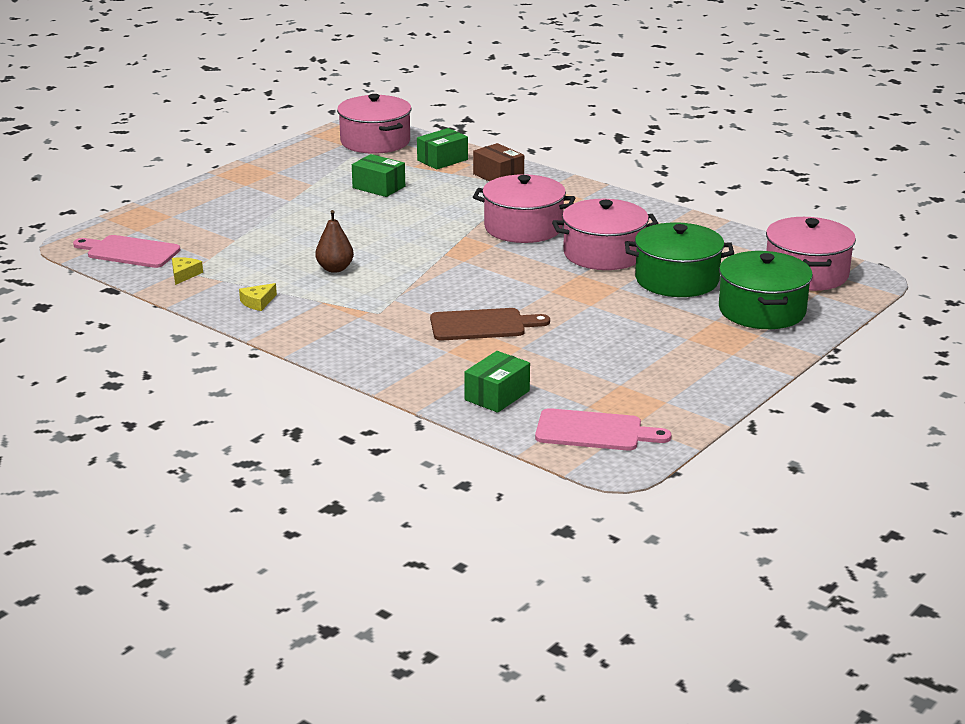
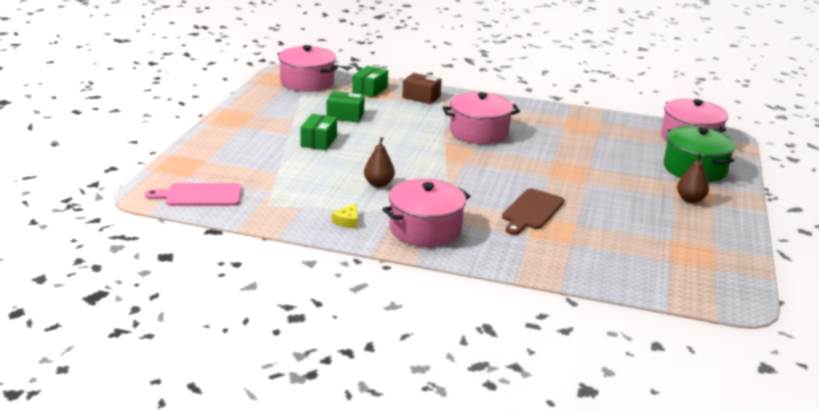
camera: 25 degrees left, 0 degrees up
yellow cheese [172,257,203,285] -> none
brown cutting board [430,308,550,341] -> brown cutting board turned 150 degrees clockwise [502,188,564,235]
green box [464,351,530,413] -> green box moved to [300,114,337,150]
pink cutting board [535,408,671,451] -> none
pink pot [552,199,659,270] -> pink pot moved to [382,179,470,247]
green pot [625,222,734,297] -> none
none -> brown pear [677,153,709,203]

